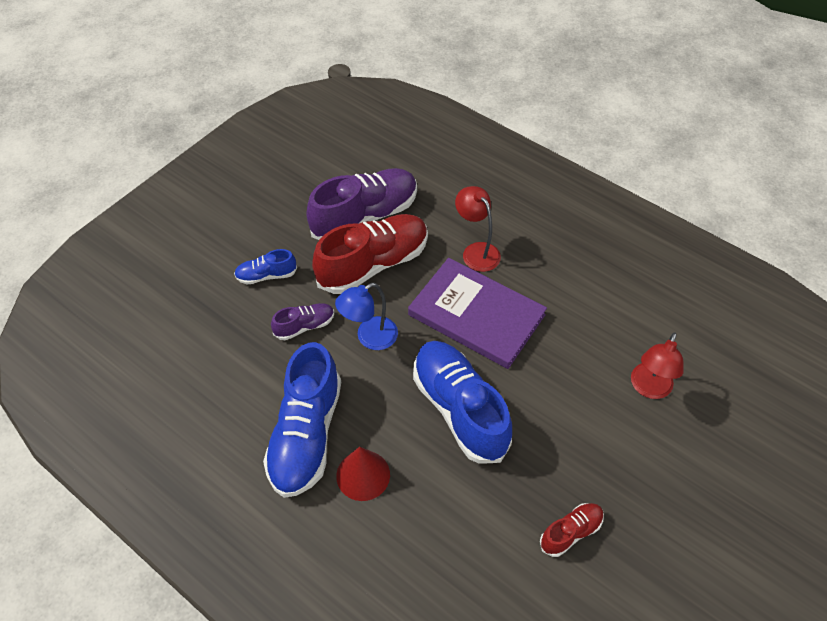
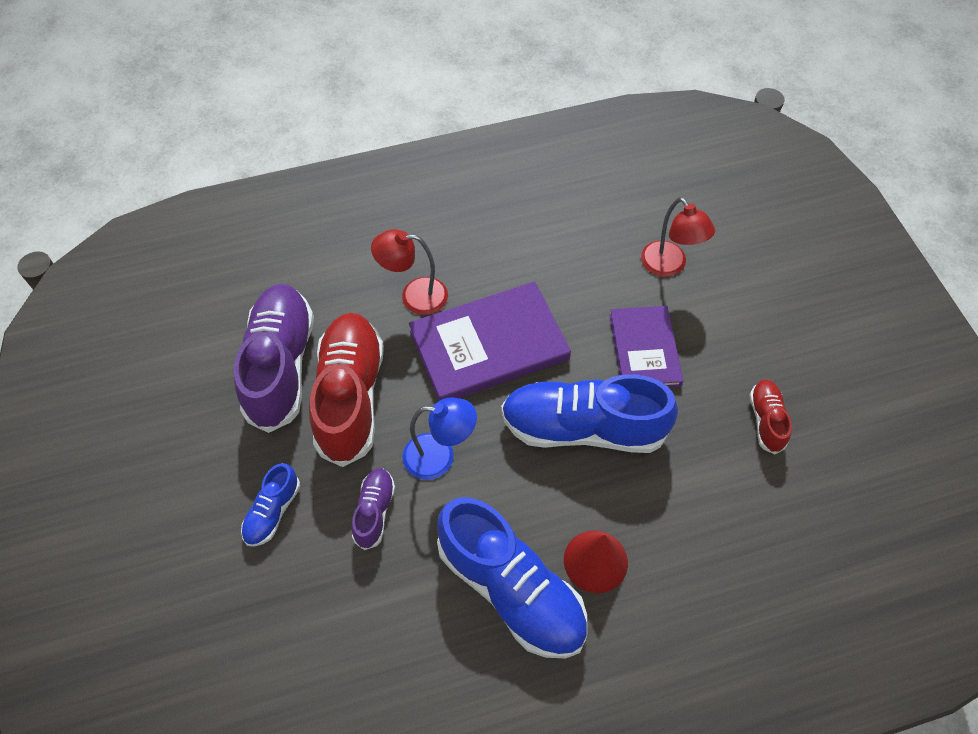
camera: 55 degrees left, 5 degrees up
blue lamp [335,283,398,350] -> blue lamp turned 90 degrees counterclockwise [402,397,477,480]
none -> purple book [610,306,683,387]

